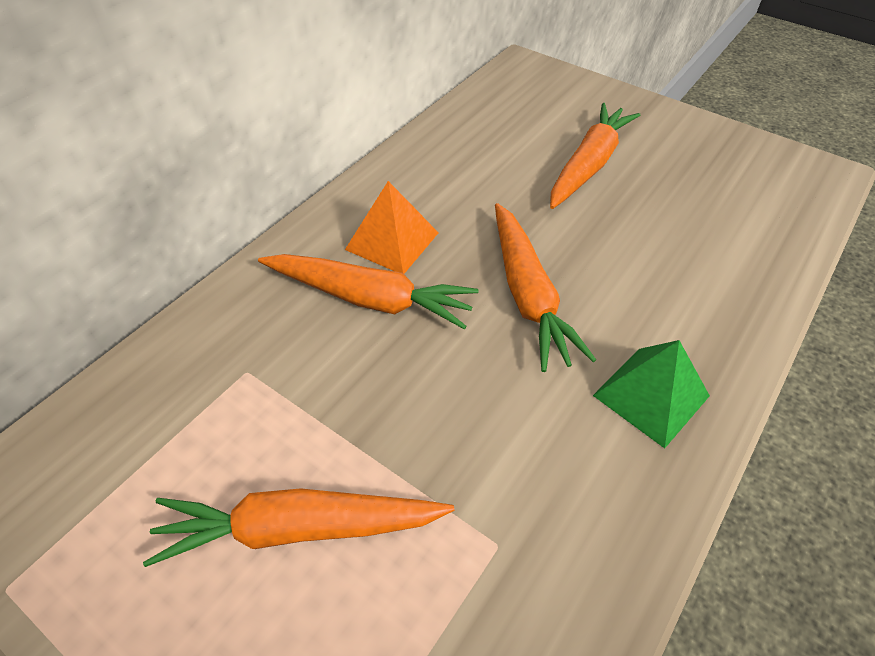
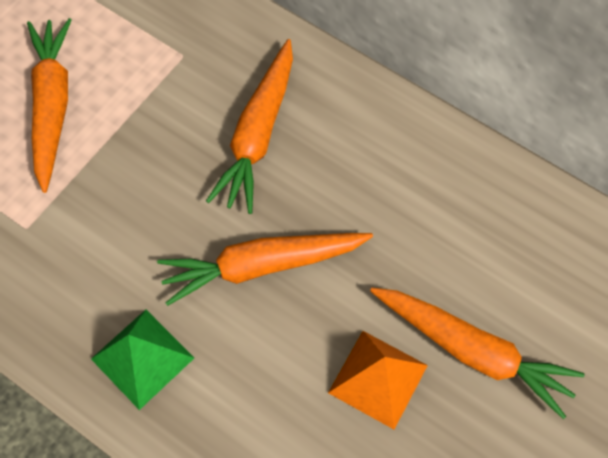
camera: 90 degrees right, 15 degrees up
orange pyramid [345,181,439,274] -> orange pyramid moved to [328,331,428,429]

